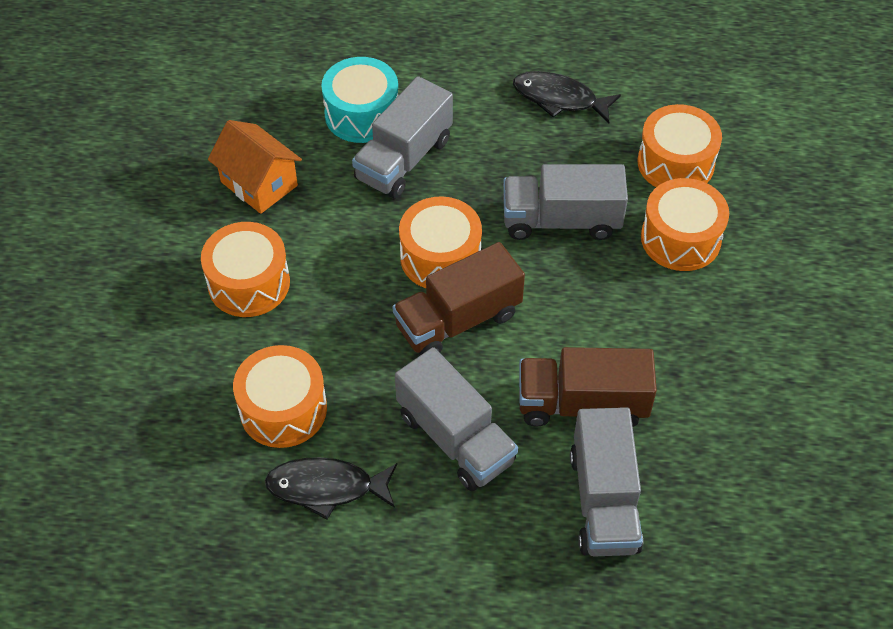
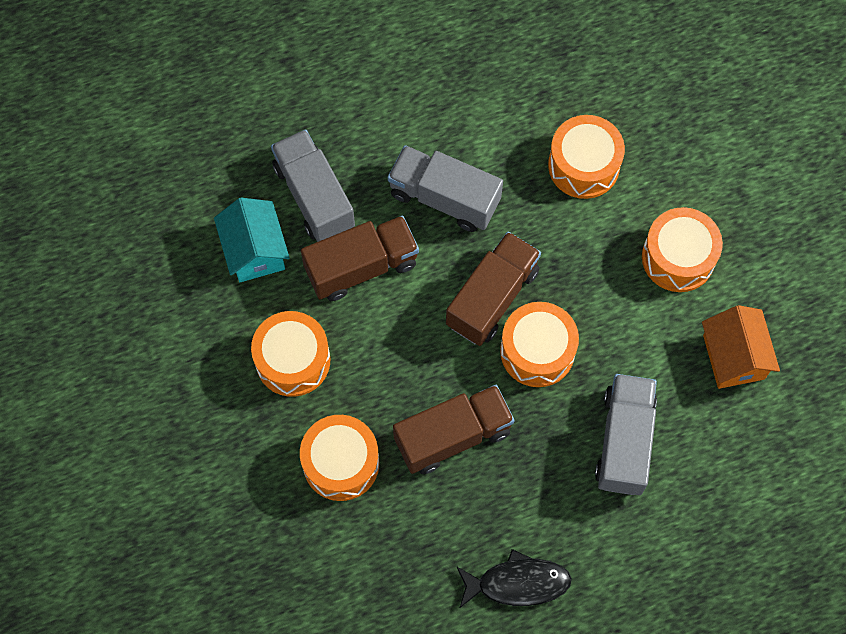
camera: 155 degrees right, 15 degrees up
orange house [208,120,302,214] -> orange house turned 60 degrees clockwise [702,305,780,389]
black fish [265,457,397,520] -> none
turquoise drum [321,57,398,143] -> none
grey truck [503,164,628,240] -> brown truck [393,385,515,474]
orange drum [638,104,722,187] -> orange drum moved to [251,311,330,397]
none -> turquoise house [214,198,290,282]

